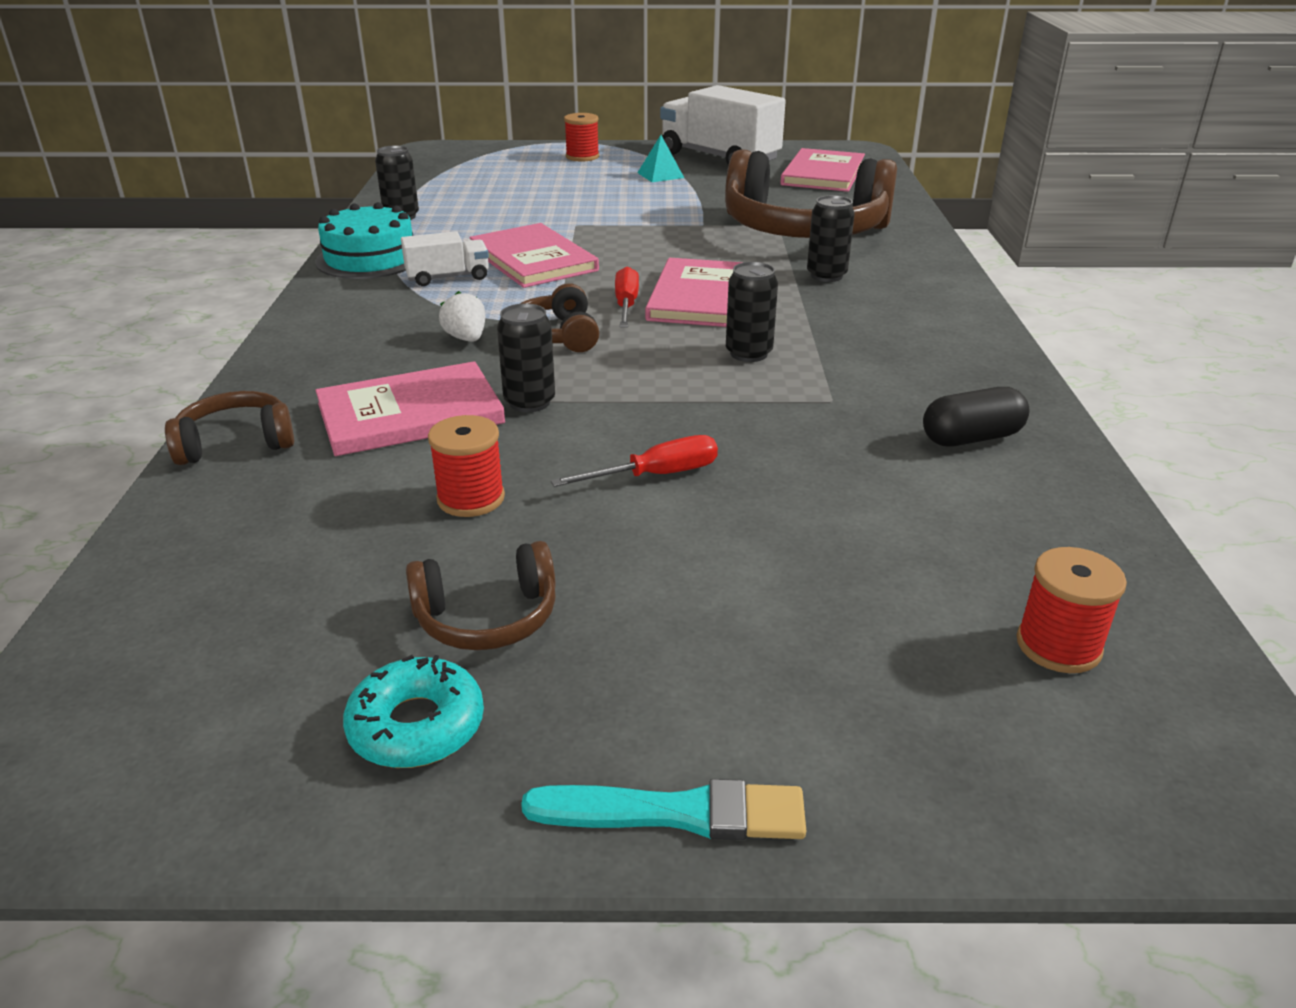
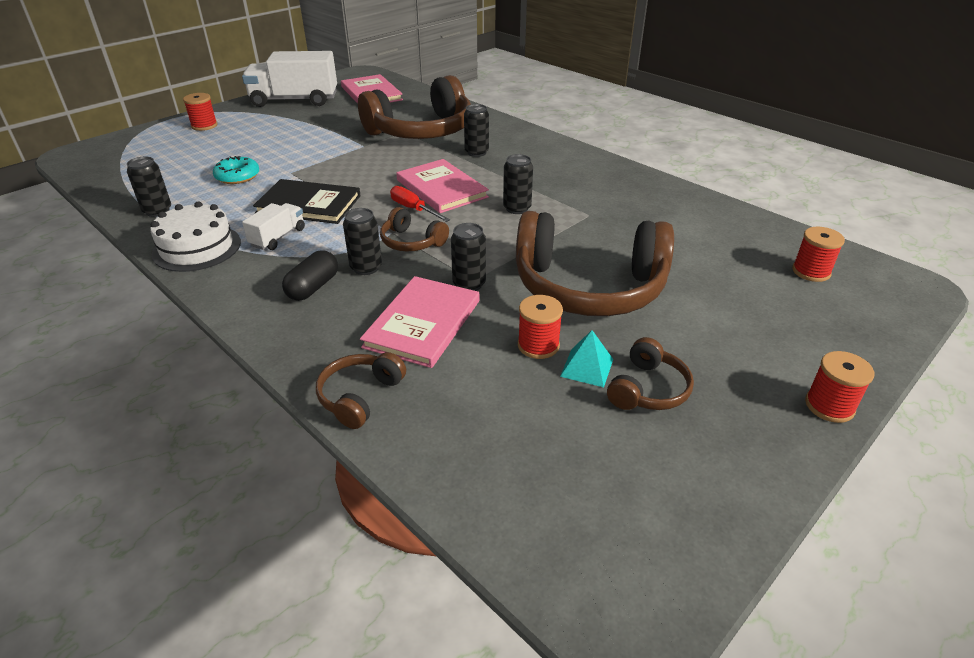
camera: 45 degrees left, 5 degrees up
turquoise cake [315,202,413,279] -> white cake [150,202,241,272]
turquoise donut [343,655,484,768] -> turquoise donut moved to [213,156,259,184]
white strawberry [439,291,486,342] -> black can [343,208,382,275]
pink book [469,223,599,288] -> black book [253,179,361,224]
turquoise brush [521,779,806,840] -> red spool [805,351,875,423]
red screwdriver [551,435,718,487] -> brown headphones [516,211,674,316]
turquoise pyramid [637,135,684,182] -> turquoise pyramid moved to [560,330,613,387]
black capsule [923,387,1030,446] -> black capsule moved to [282,250,338,301]

